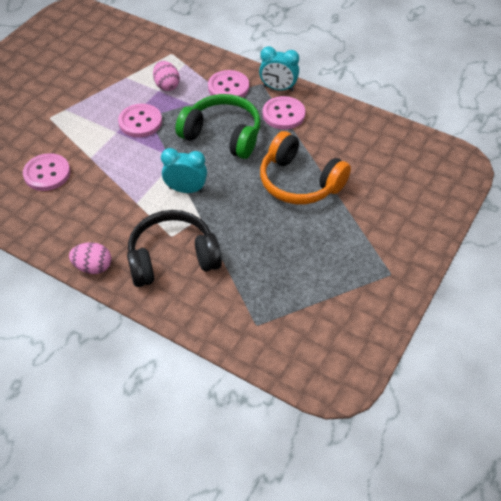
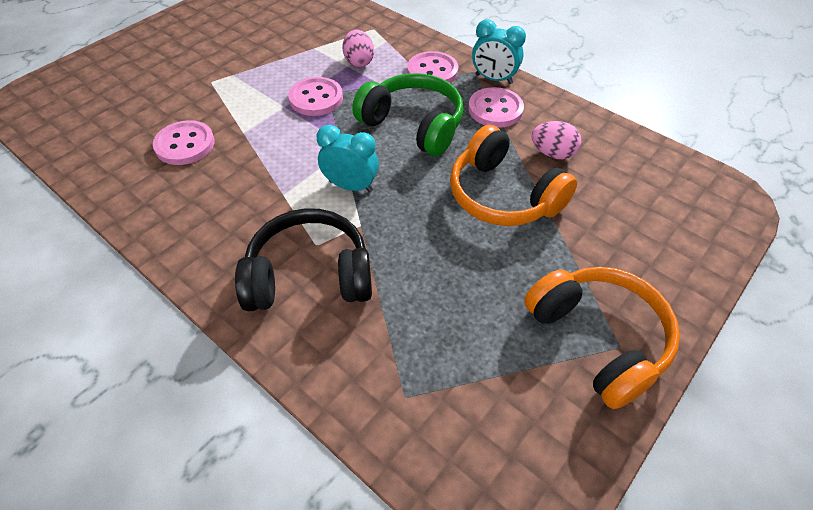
camera: 10 degrees right, 0 degrees up
pink egg [69,242,112,274] -> pink egg moved to [532,121,581,159]
none -> orange headphones [524,267,680,409]

